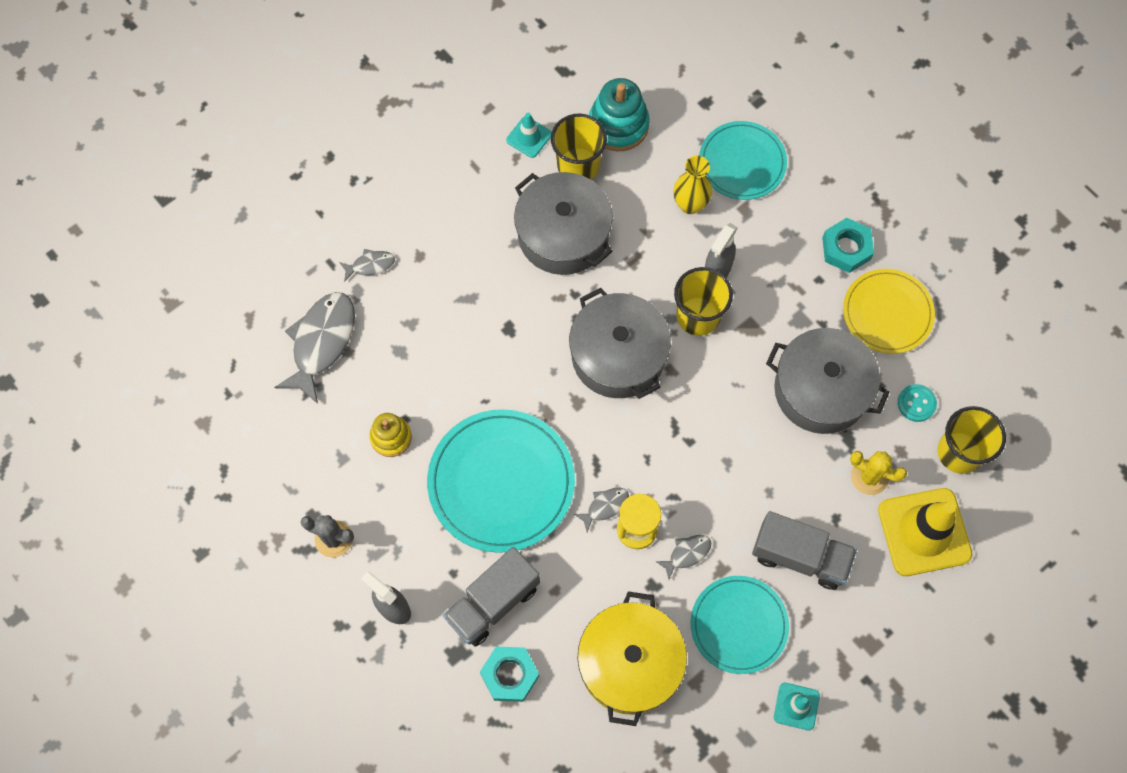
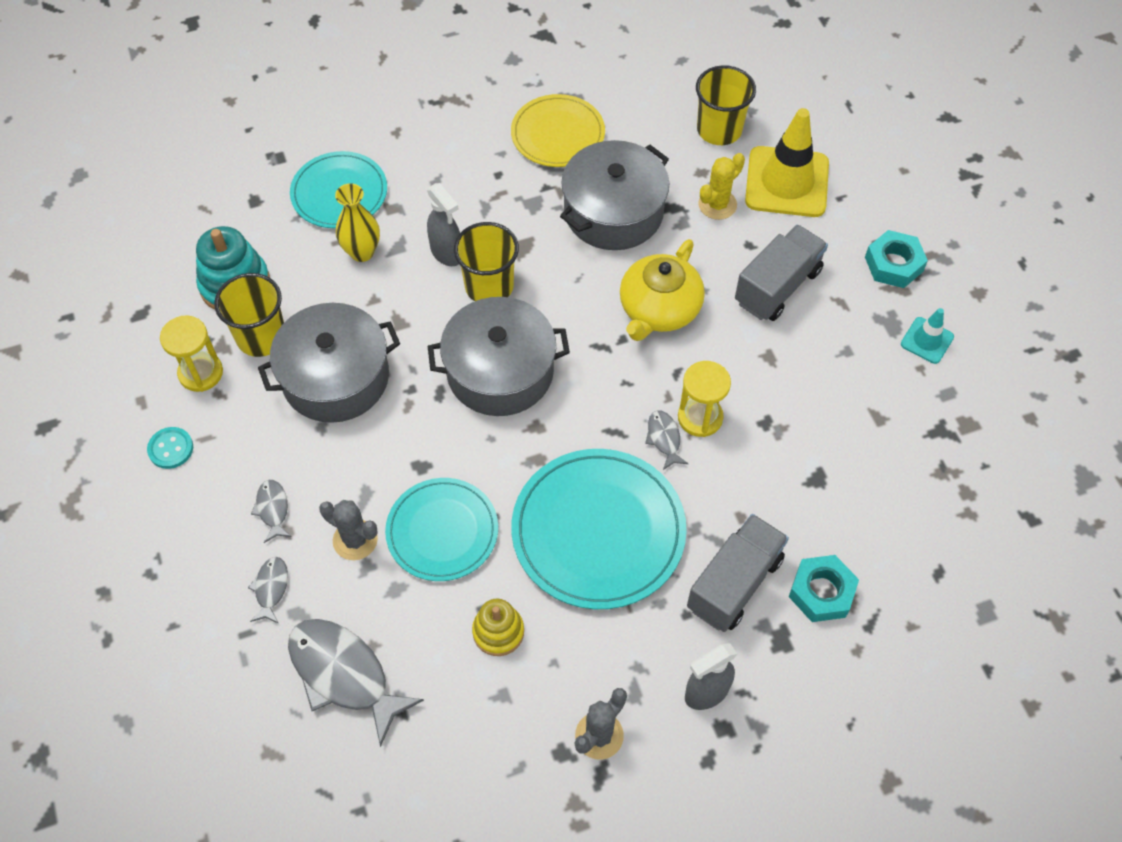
camera: 70 degrees left, 10 degrees down
grey truck [443,547,540,647] -> grey truck turned 120 degrees counterclockwise [687,514,789,632]
turquoise traffic cone [506,112,552,158] -> yellow hourglass [160,316,223,392]
yellow pot [578,591,687,726] -> none
grey fish [655,535,711,580] -> grey fish moved to [251,480,291,543]
turquoise plate [691,576,789,674] -> turquoise plate moved to [385,478,498,581]
turquoise nut [822,218,874,273] -> turquoise nut moved to [865,230,928,288]
turquoise button [898,384,937,422] -> turquoise button moved to [147,427,193,469]
none -> grey cactus [319,500,378,560]
none -> yellow teapot [620,239,705,341]

